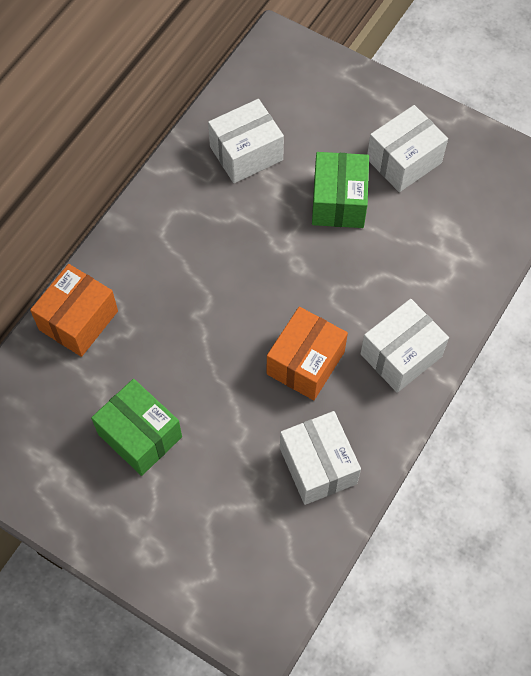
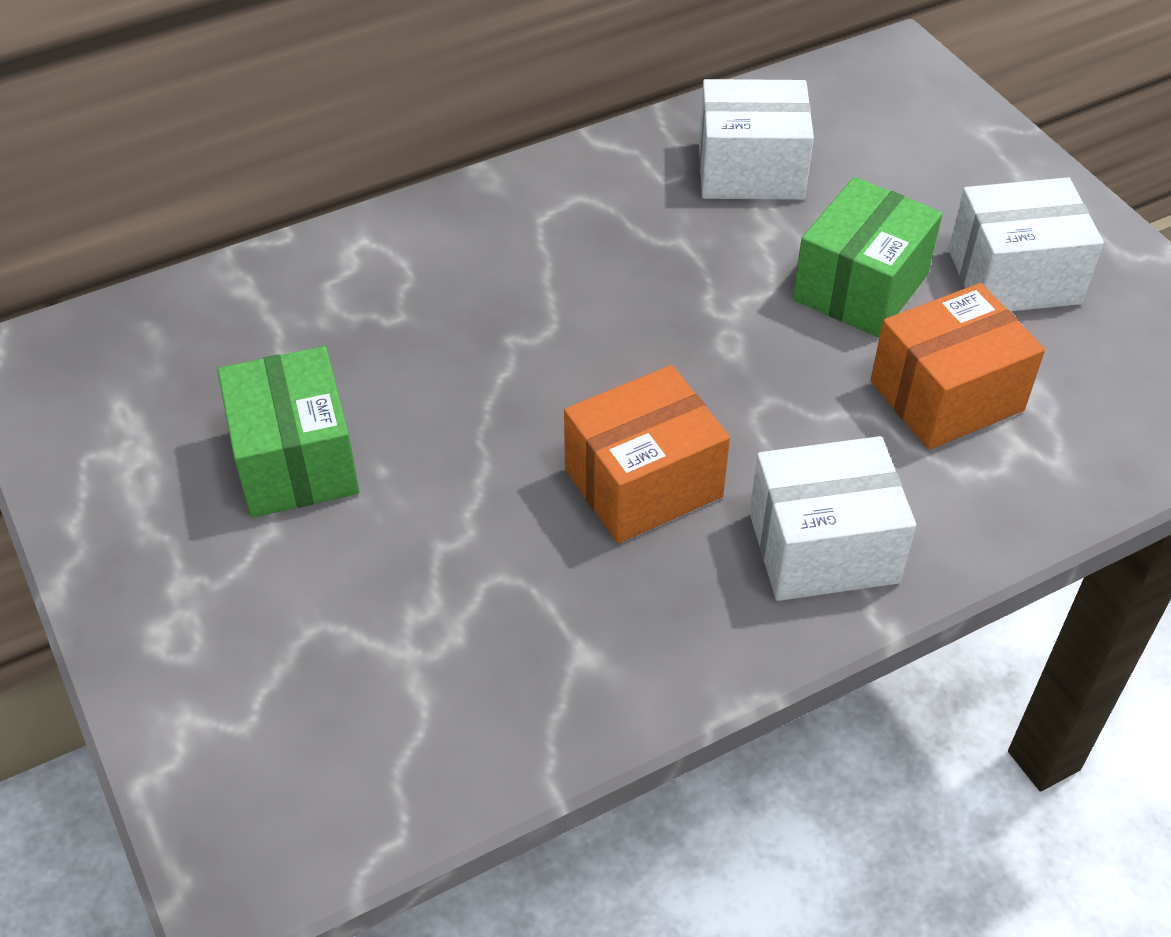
camera: 30 degrees right, 15 degrees down
orange box [30,264,118,357] -> orange box moved to [870,283,1045,450]
white box [280,411,361,505] -> none

